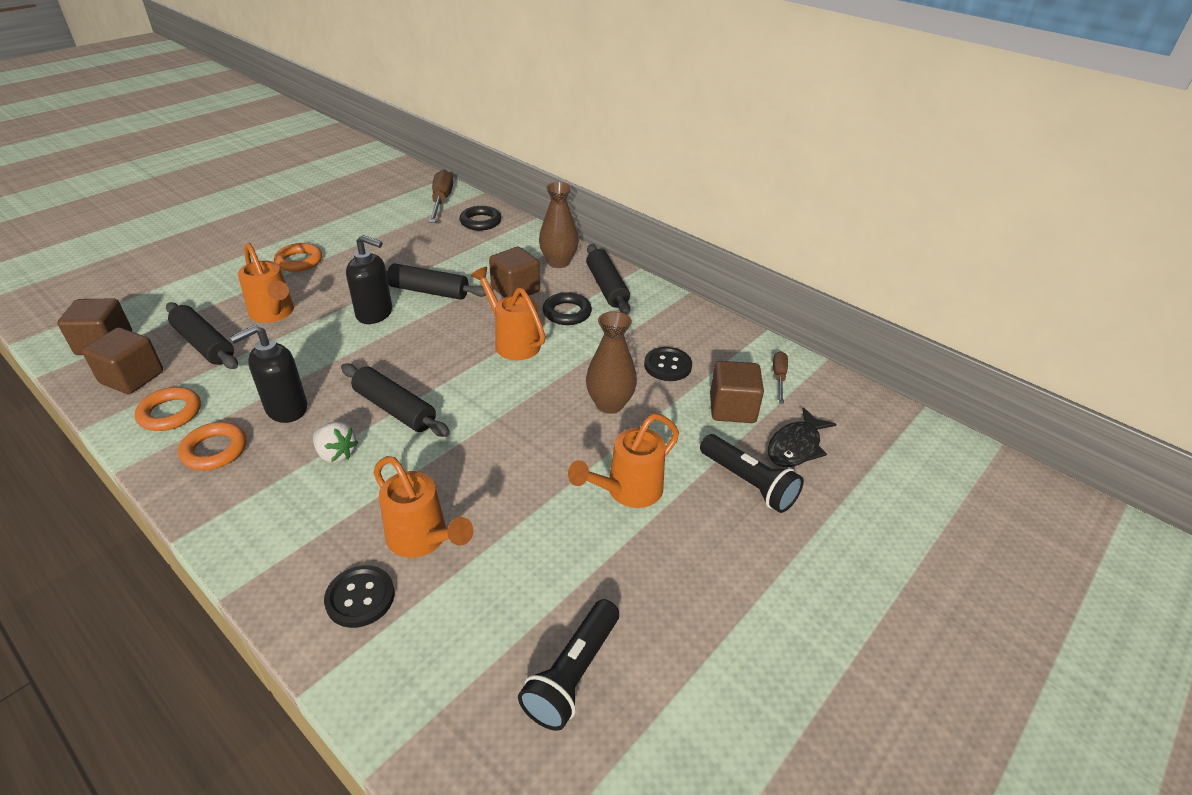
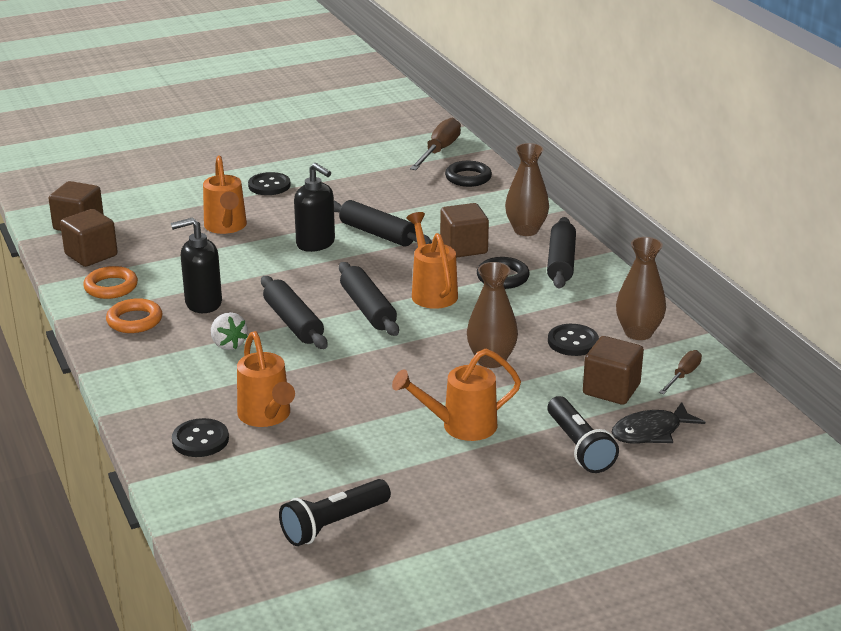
camera: 25 degrees right, 10 degrees down
black rolling pin [166,302,238,369] -> black rolling pin moved to [339,262,399,336]
orange ring [274,243,322,272] -> black button [248,172,291,195]
none -> brown vase [616,237,666,340]

